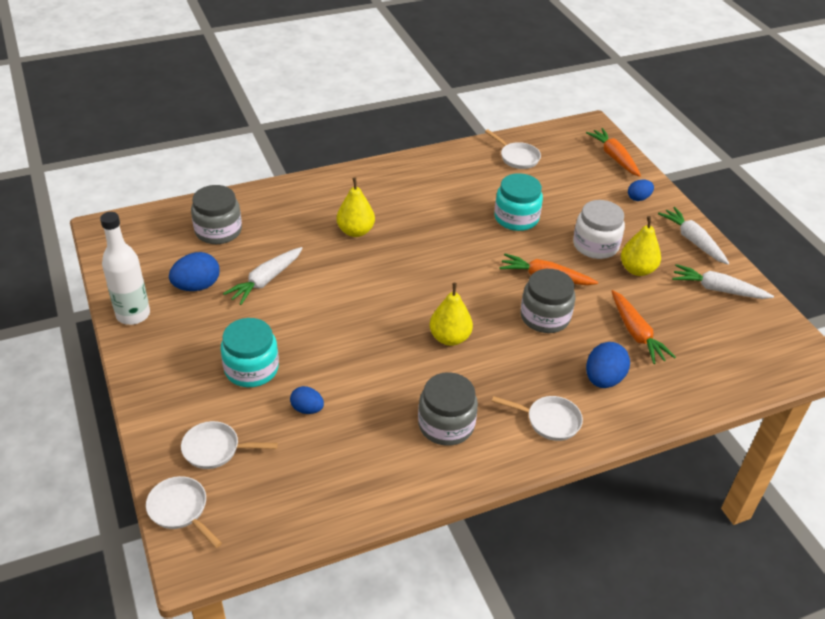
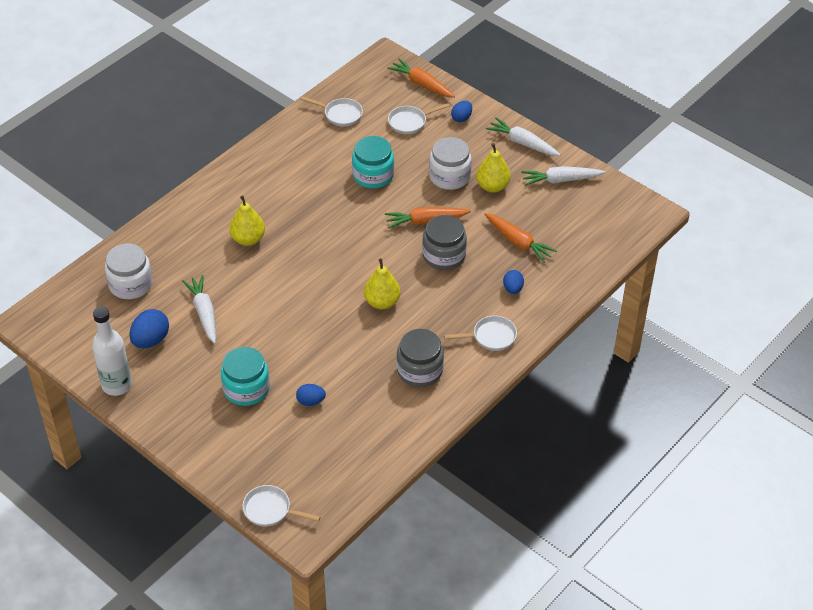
camera: 25 degrees left, 5 degrees up
white pan [181,421,278,469] -> white pan moved to [388,103,450,134]
grey jar [191,185,242,244] -> white jar [105,244,153,299]
white carrot [223,247,302,305] -> white carrot turned 150 degrees clockwise [182,275,216,344]
blue egg [586,342,630,388] -> blue egg [503,270,524,294], size x0.62

